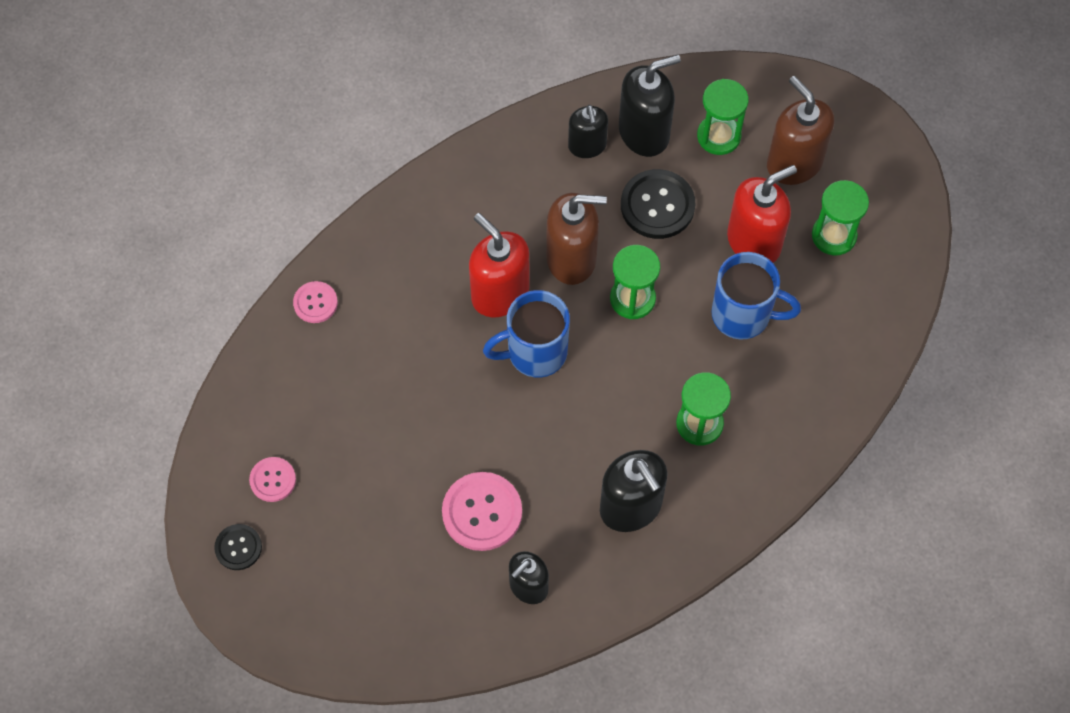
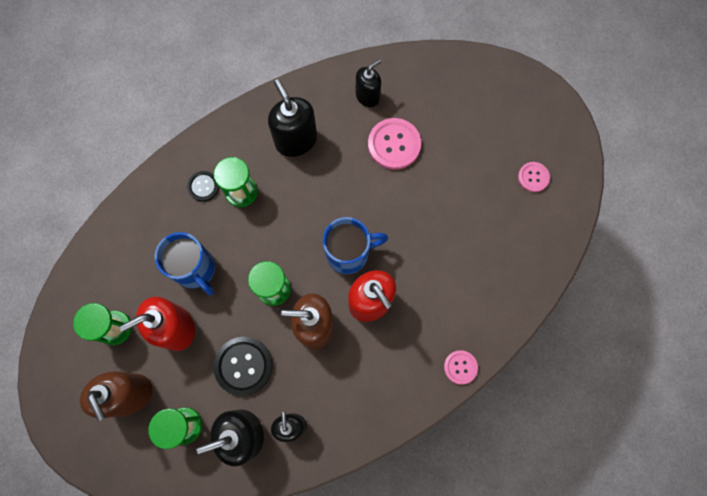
camera: 175 degrees left, 10 degrees up
black button [214,524,262,570] -> black button moved to [187,171,219,202]
pink button [293,281,338,323] -> pink button moved to [444,350,478,384]
blue mug [711,252,801,340] -> blue mug turned 150 degrees counterclockwise [155,232,215,295]

